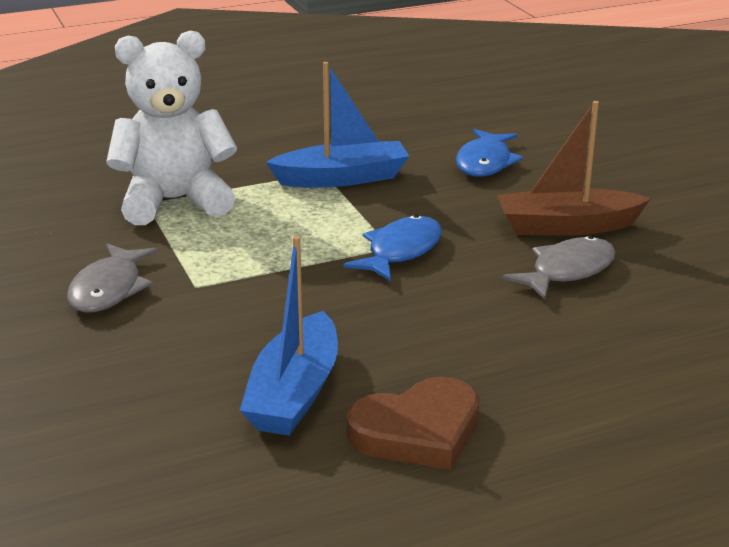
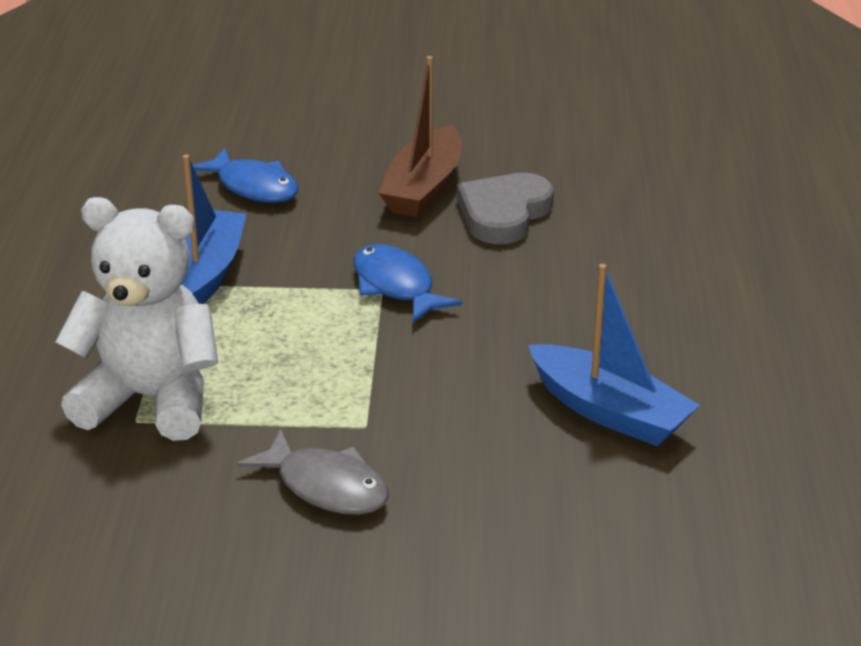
camera: 65 degrees left, 5 degrees up
white teddy bear [106,31,237,225] -> white teddy bear turned 90 degrees clockwise [55,197,218,441]
brown heart [347,377,479,470] -> none
grey fish [502,236,616,300] -> grey heart [457,173,554,244]

